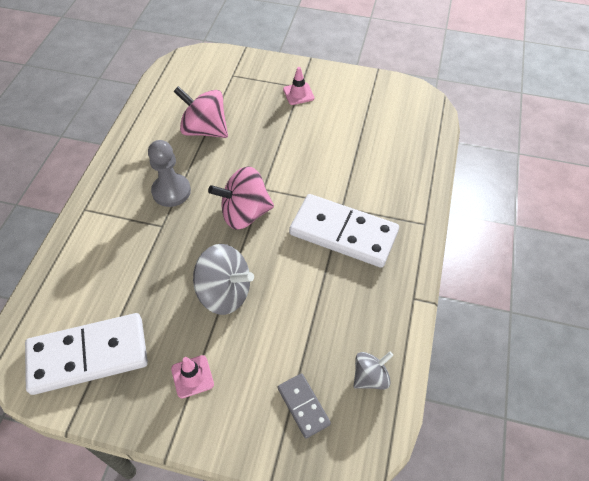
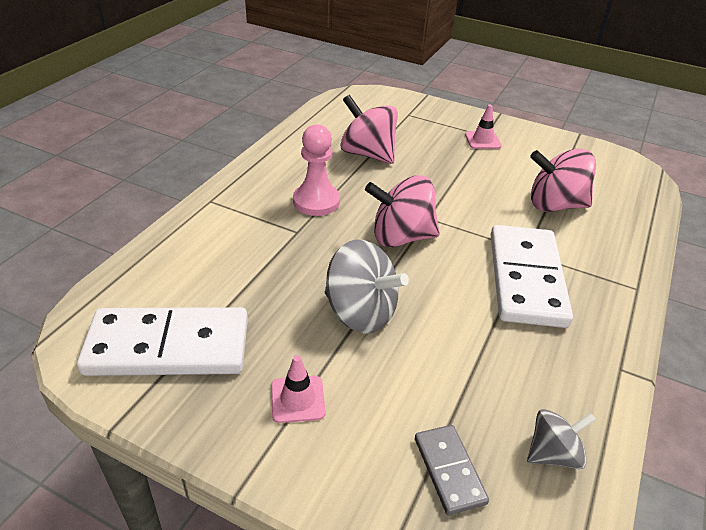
camera: 10 degrees right, 15 degrees down
grey pawn [148,140,191,207] -> pink pawn [293,124,340,216]
white domino [289,194,399,268] -> white domino turned 60 degrees clockwise [491,225,573,328]
none -> pink spinning top [530,148,596,212]

